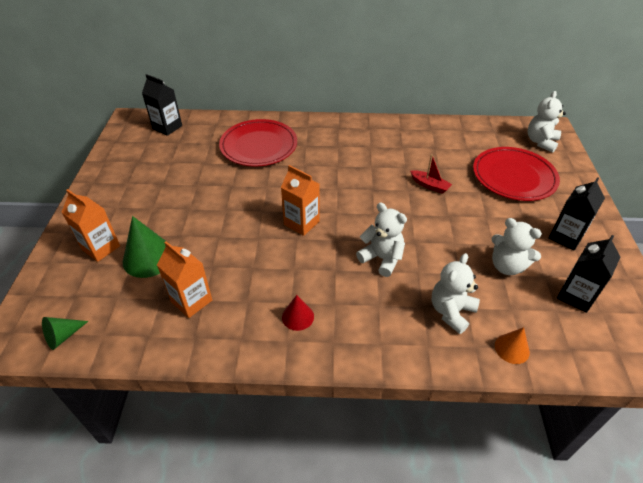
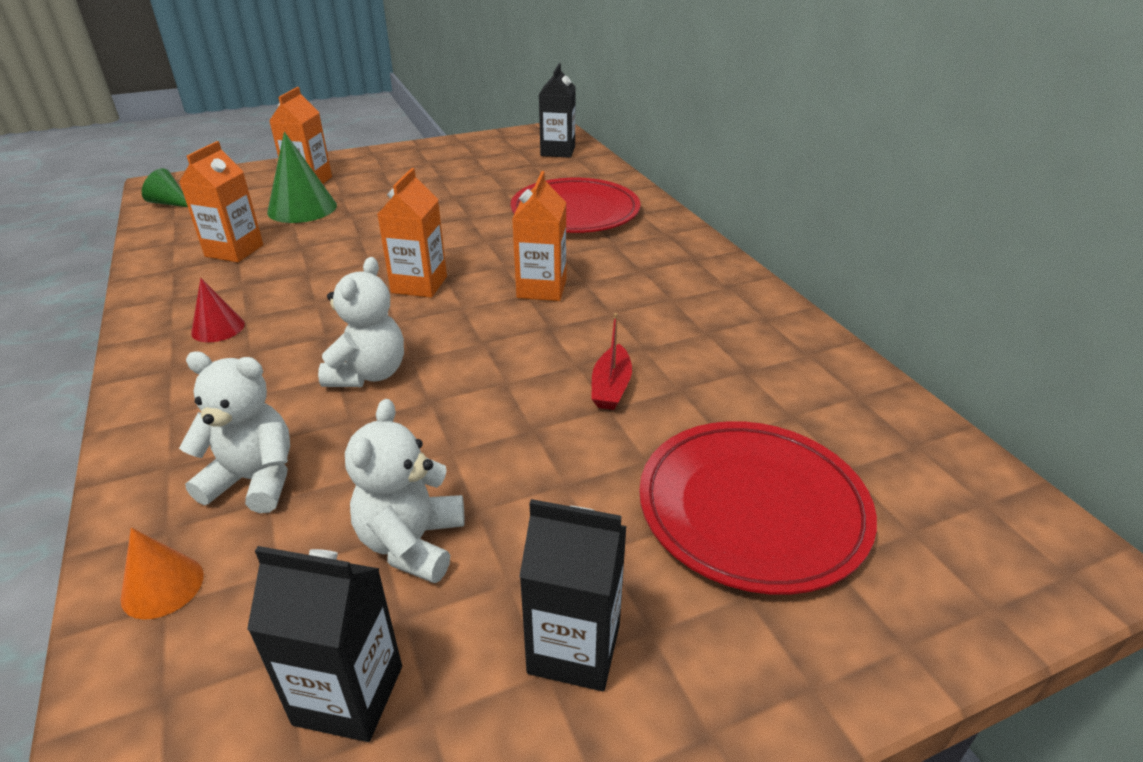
camera: 65 degrees right, 10 degrees down
white teddy bear [528,91,566,152] -> none
none -> orange carton [512,171,567,301]

